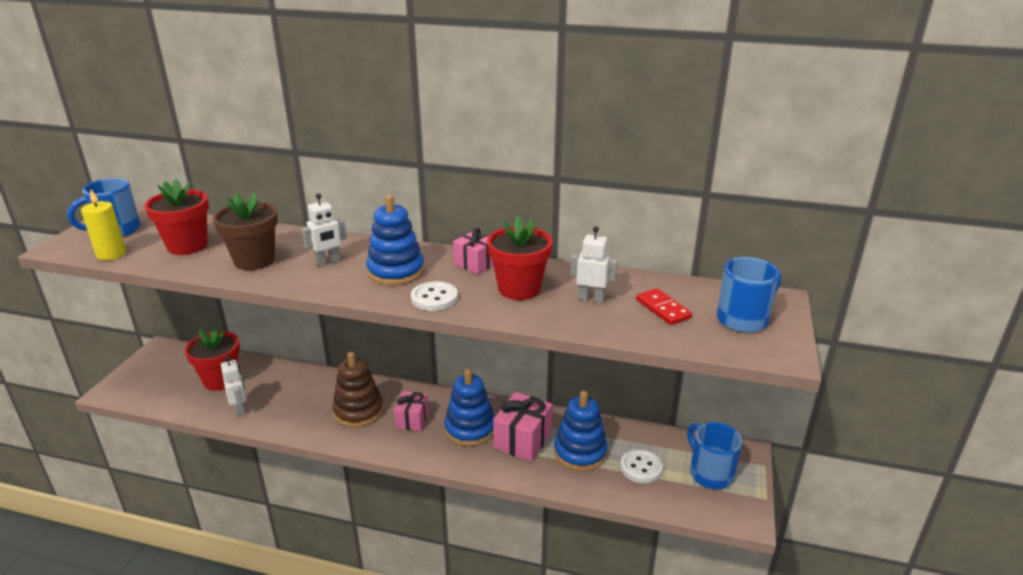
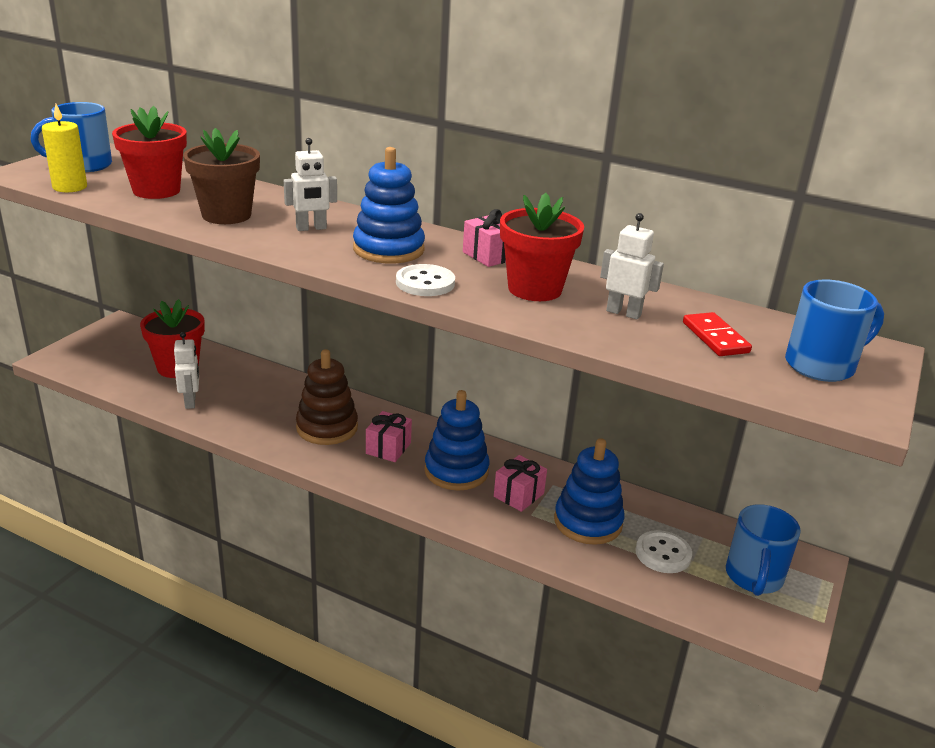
camera: 10 degrees right, 0 degrees up
pink gift [493,392,553,462] -> pink gift [494,455,547,512], size x0.64
blue mug [687,422,742,490] -> blue mug turned 150 degrees counterclockwise [726,504,801,596]

